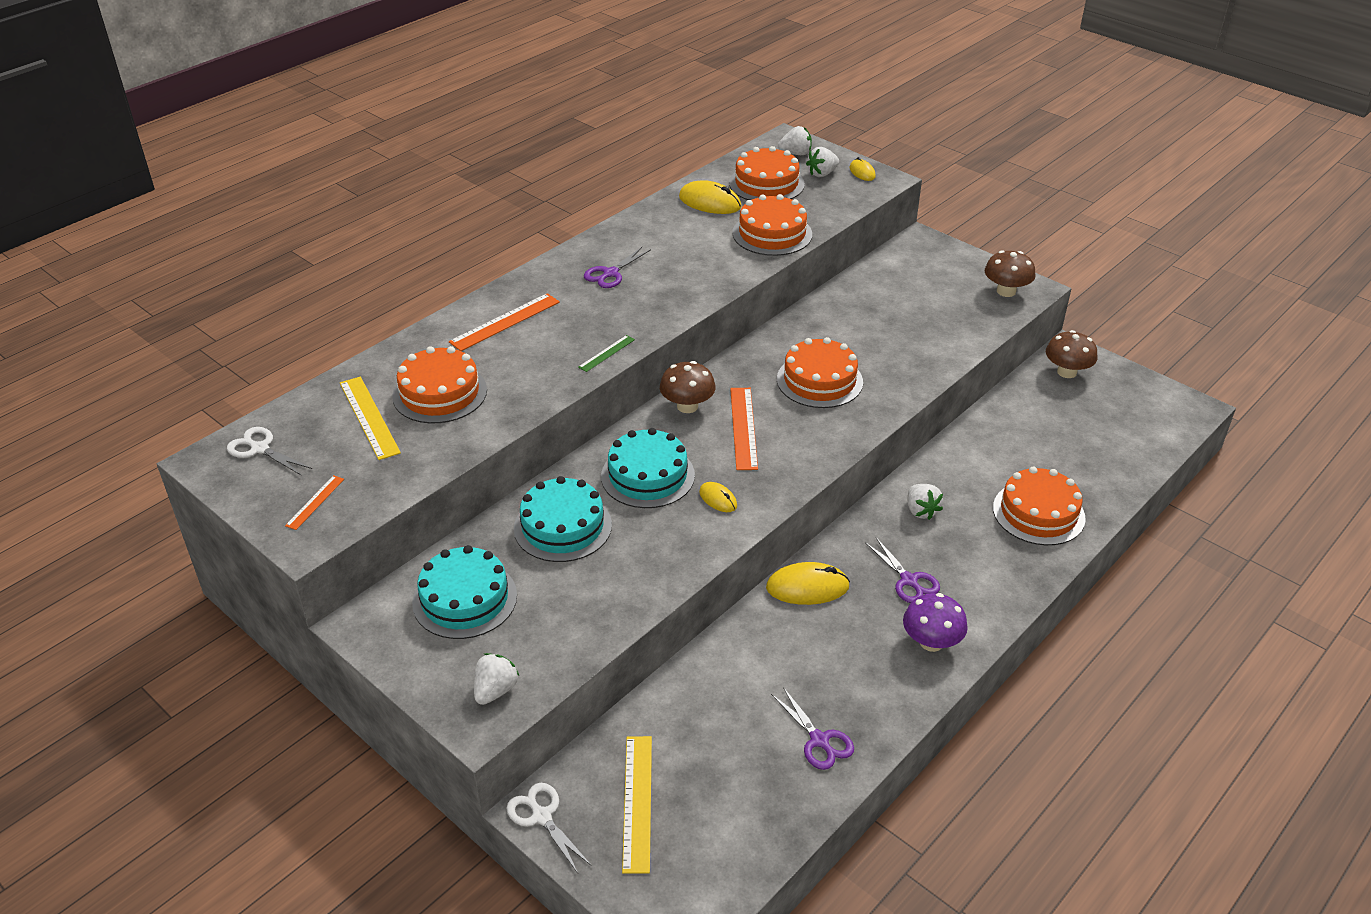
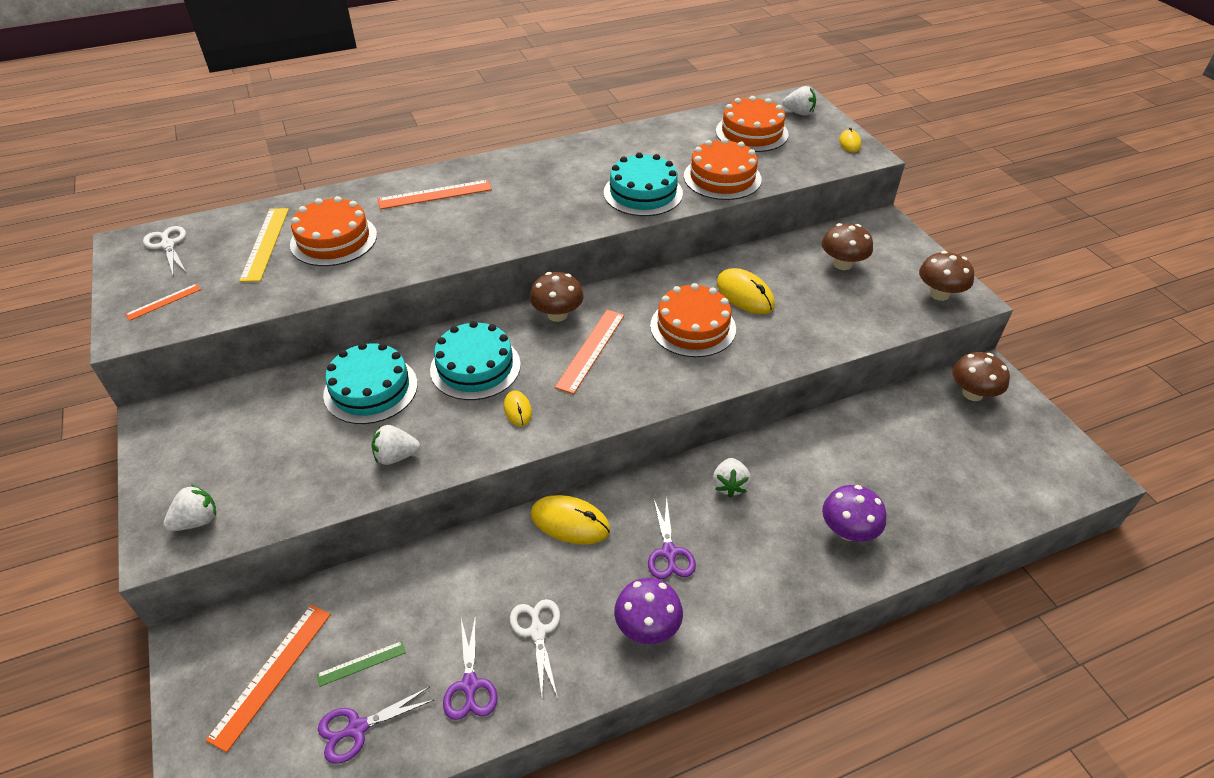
camera: 25 degrees right, 5 degrees up
turquoise cake [412,545,517,639] -> turquoise cake moved to [604,152,683,216]
white scissors [506,783,592,873] -> white scissors moved to [510,599,560,698]
green ruler [578,335,635,372] -> green ruler moved to [317,641,406,687]
purple scissors [584,247,651,288] -> purple scissors moved to [318,687,435,764]
yellow ruler [622,736,652,874] -> orange ruler [206,605,331,752]
yellow mouse [679,180,741,214] -> yellow mouse moved to [717,268,775,314]
white strawberry [806,147,839,177] -> white strawberry moved to [372,425,420,465]
orange cake [993,467,1086,545] -> purple mushroom [822,485,886,542]
none -> brown mushroom [822,223,873,270]

